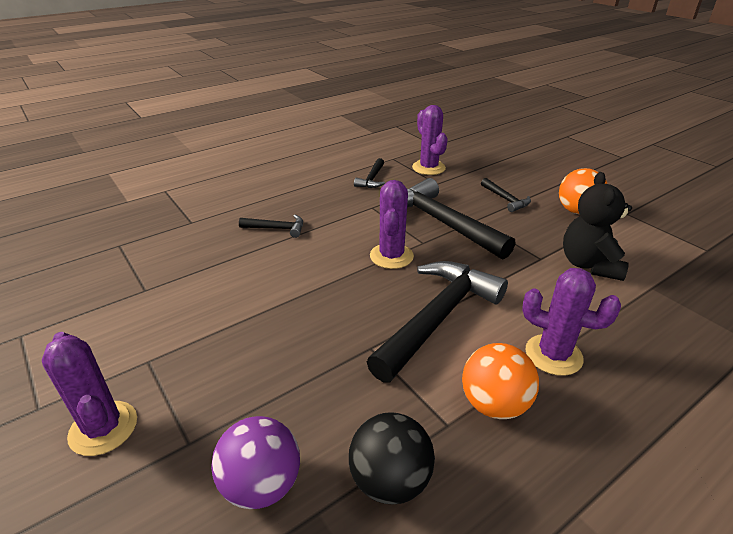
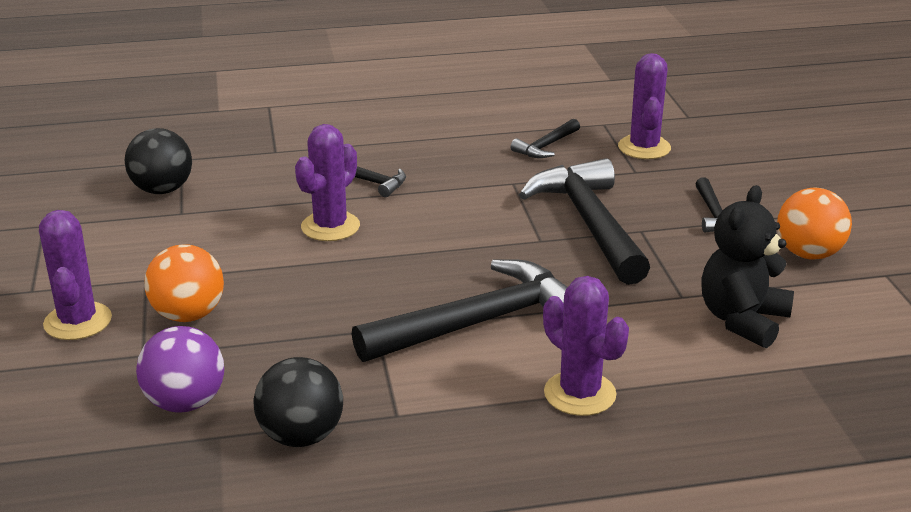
camera: 25 degrees right, 5 degrees down
purple cactus [370,180,414,269] -> purple cactus moved to [295,124,360,241]
orange ball [462,343,539,419] -> orange ball moved to [144,244,224,322]
none -> black ball [125,128,192,194]

